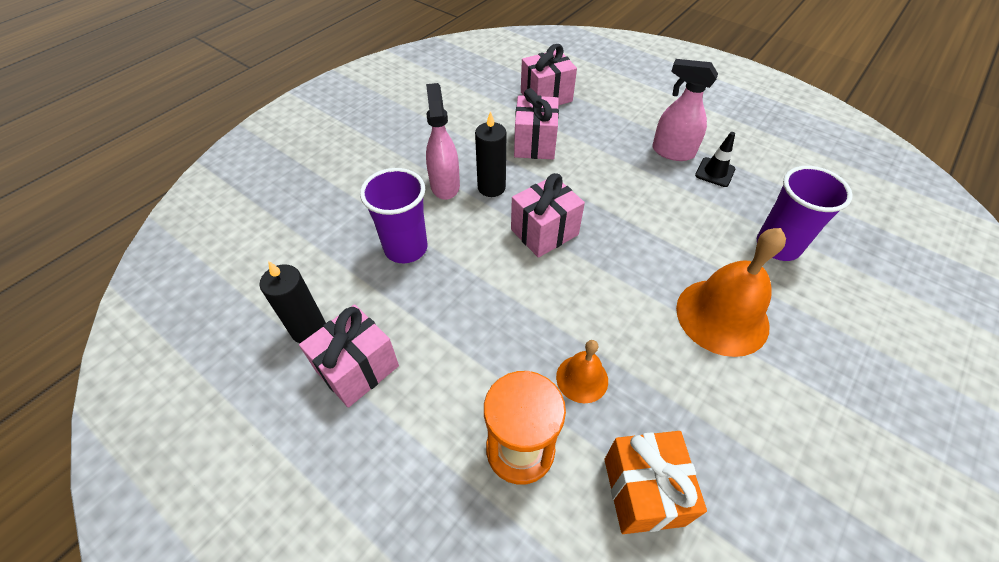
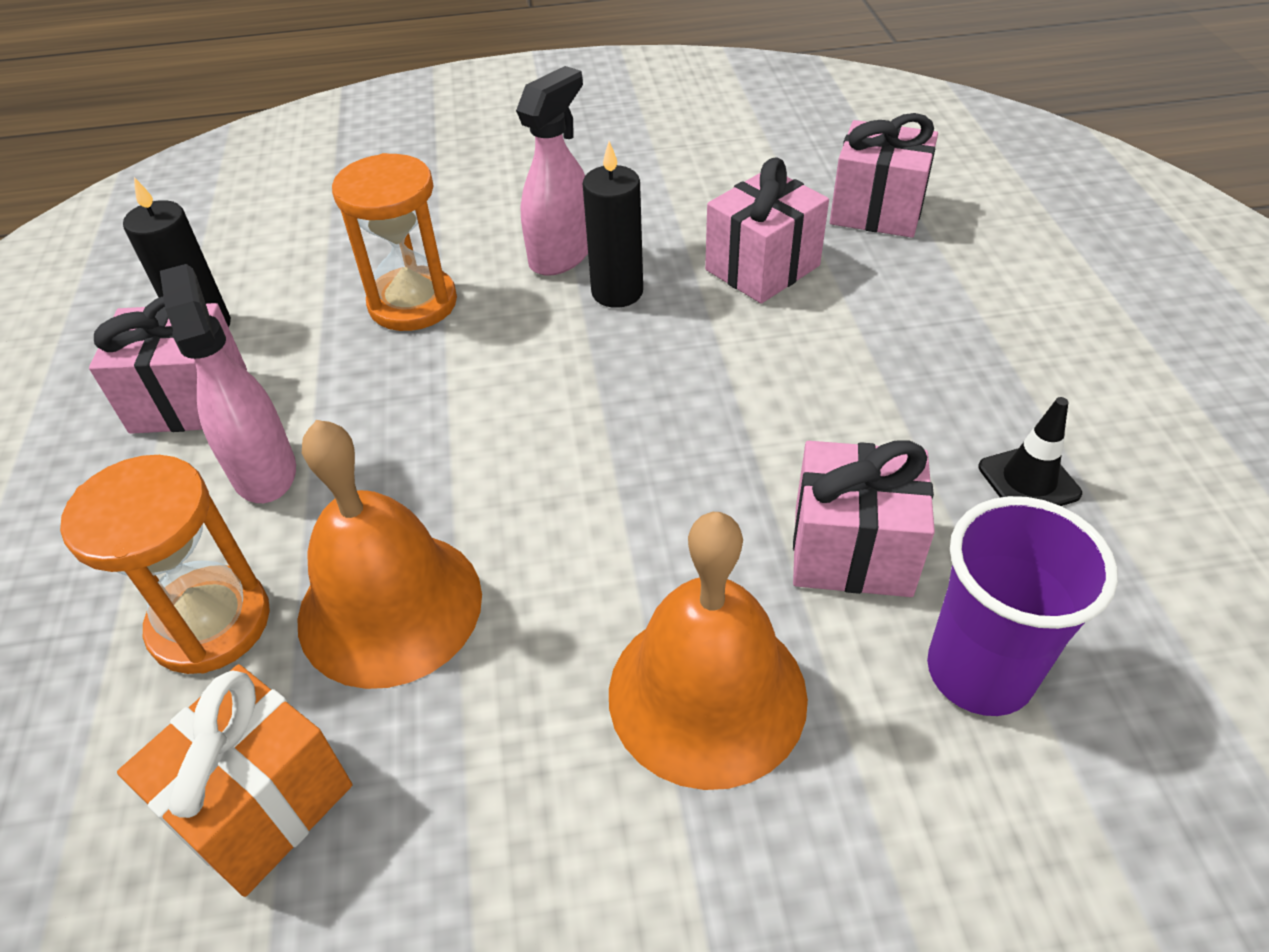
camera: 45 degrees right, 5 degrees down
purple cup [360,168,428,263] -> orange hourglass [332,153,457,331]
pink gift [511,173,585,258] -> pink gift moved to [793,440,935,597]
orange bell [556,340,608,403] -> orange bell [297,420,482,689], size x1.88
pink spray bottle [652,59,718,161] -> pink spray bottle moved to [160,264,296,503]

